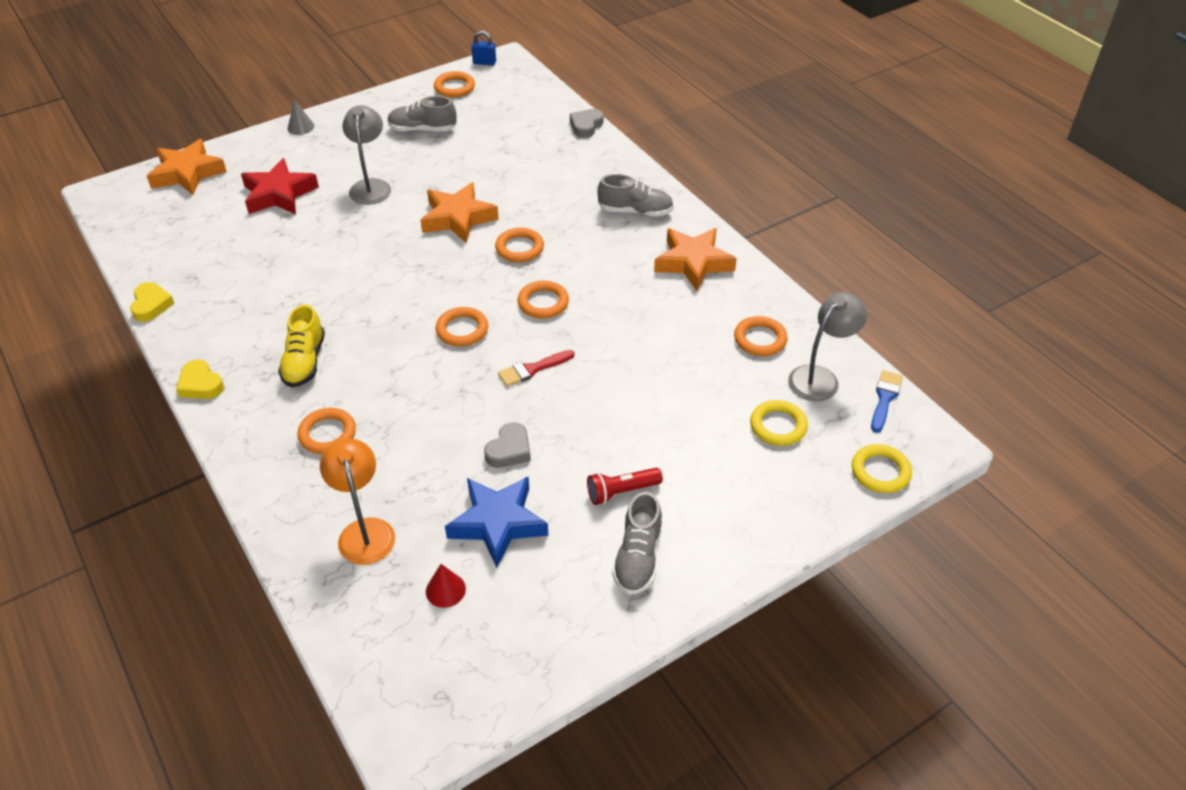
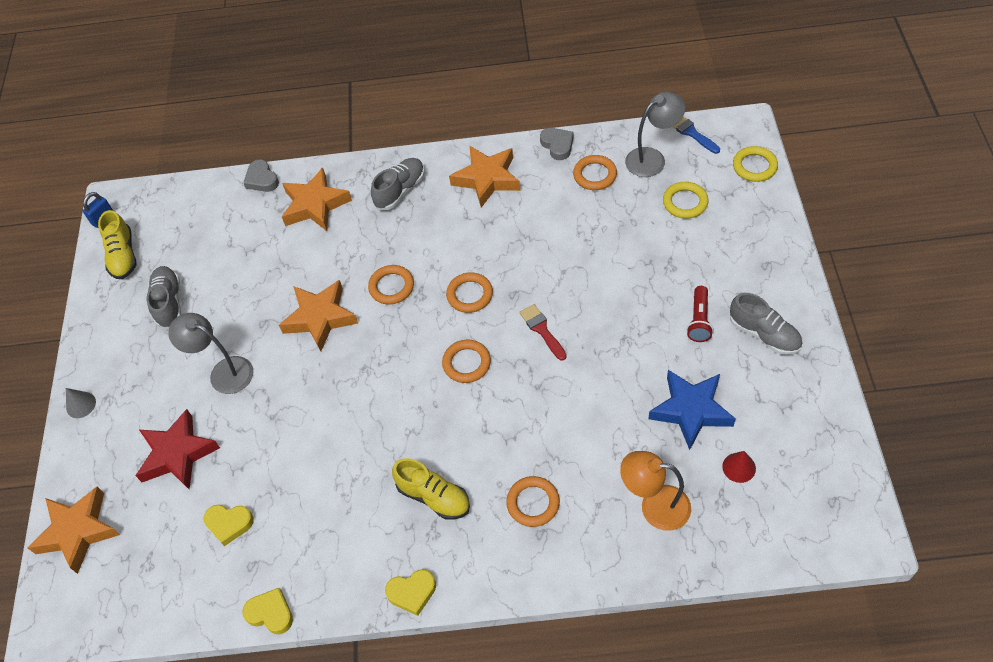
camera: 55 degrees left, 10 degrees up
grey shoe [387,96,457,132] -> grey shoe turned 135 degrees clockwise [147,266,181,328]
orange ring [434,71,475,98] -> yellow shoe [98,210,137,279]
grey heart [484,422,531,468] -> grey heart moved to [540,128,574,160]
red brush [498,350,574,387] -> red brush turned 150 degrees clockwise [519,304,567,361]
grey lamp [788,292,867,402] -> grey lamp turned 75 degrees clockwise [625,92,686,177]
none -> yellow heart [204,505,254,546]
none -> orange star [282,168,352,231]

